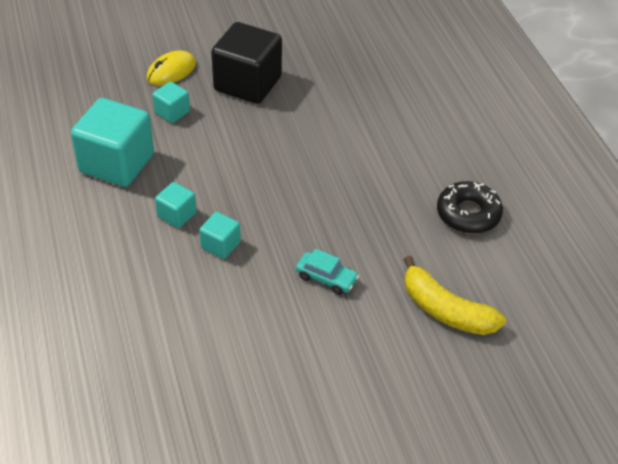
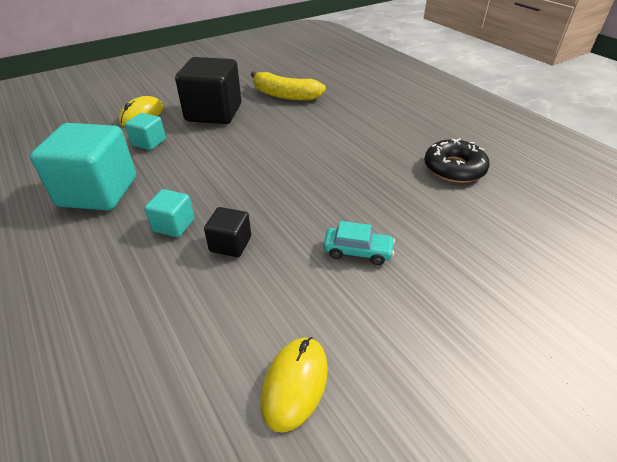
camera: 15 degrees left, 5 degrees down
turquoise cube [199,212,241,259] -> black cube [204,207,251,257]
yellow banana [403,256,506,335] -> yellow banana moved to [250,71,326,101]
none -> yellow mouse [261,337,328,433]

